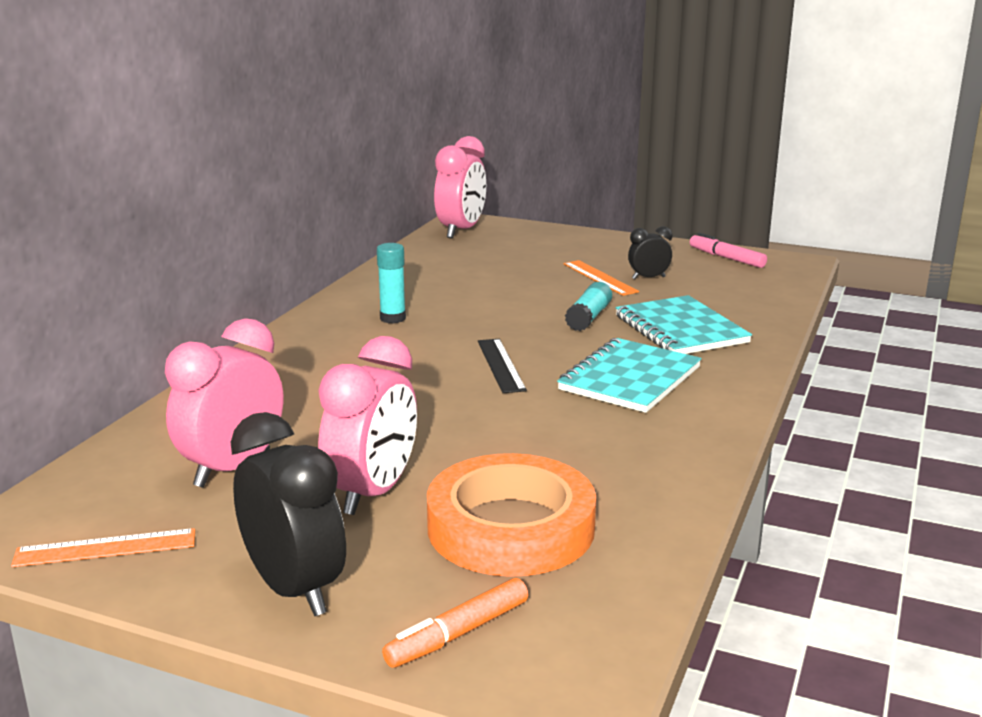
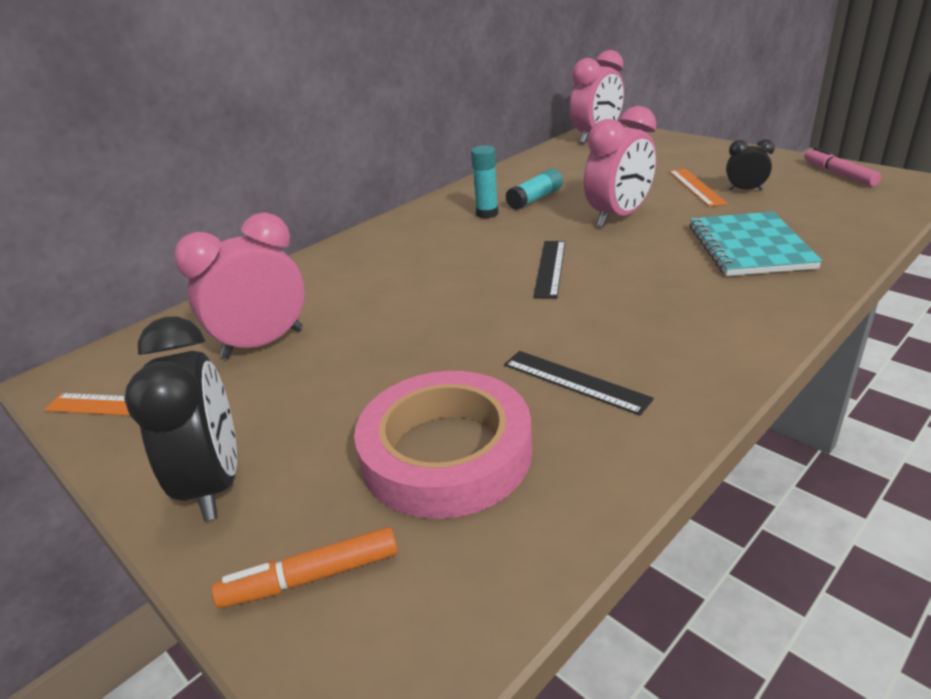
camera: 25 degrees right, 10 degrees up
pink clock [318,336,417,515] -> pink clock moved to [584,106,657,227]
orange tape [427,453,596,577] -> pink tape [354,371,532,519]
turquoise notebook [557,338,702,413] -> none
turquoise glue stick [565,282,612,331] -> turquoise glue stick moved to [505,169,563,210]
none -> black ruler [504,351,654,415]

